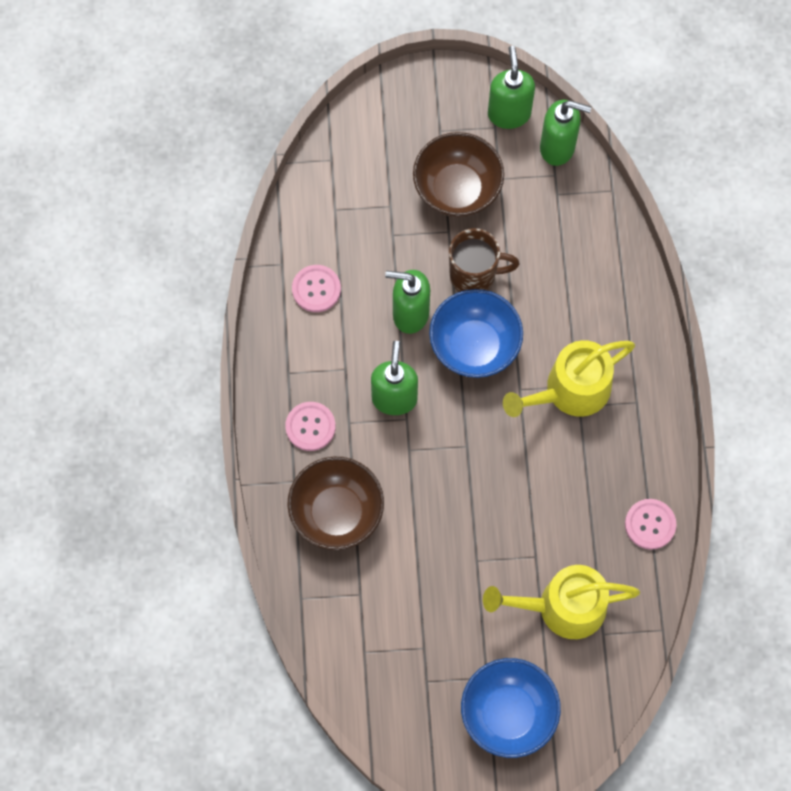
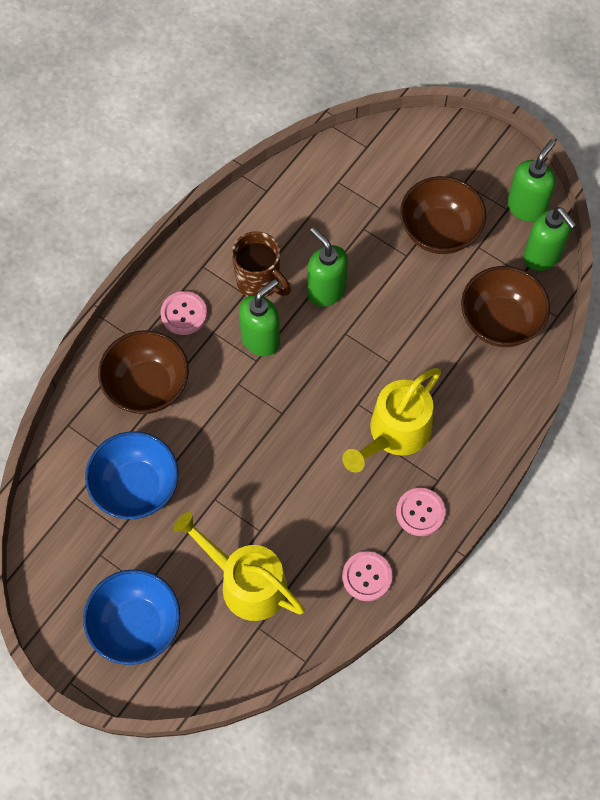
camera: 40 degrees right, 5 degrees down
pink button [292,265,341,312] -> pink button moved to [396,488,446,536]
blue bowl [429,289,523,378] -> blue bowl moved to [85,431,179,519]
brown mug [449,228,520,292] -> brown mug moved to [232,231,291,297]
yellow watering can [503,340,635,417] -> yellow watering can turned 60 degrees counterclockwise [342,368,441,473]
none -> brown bowl [461,266,550,347]

